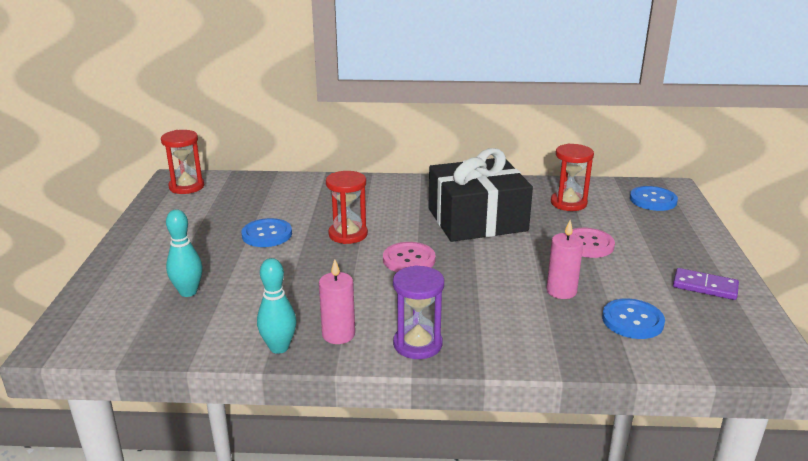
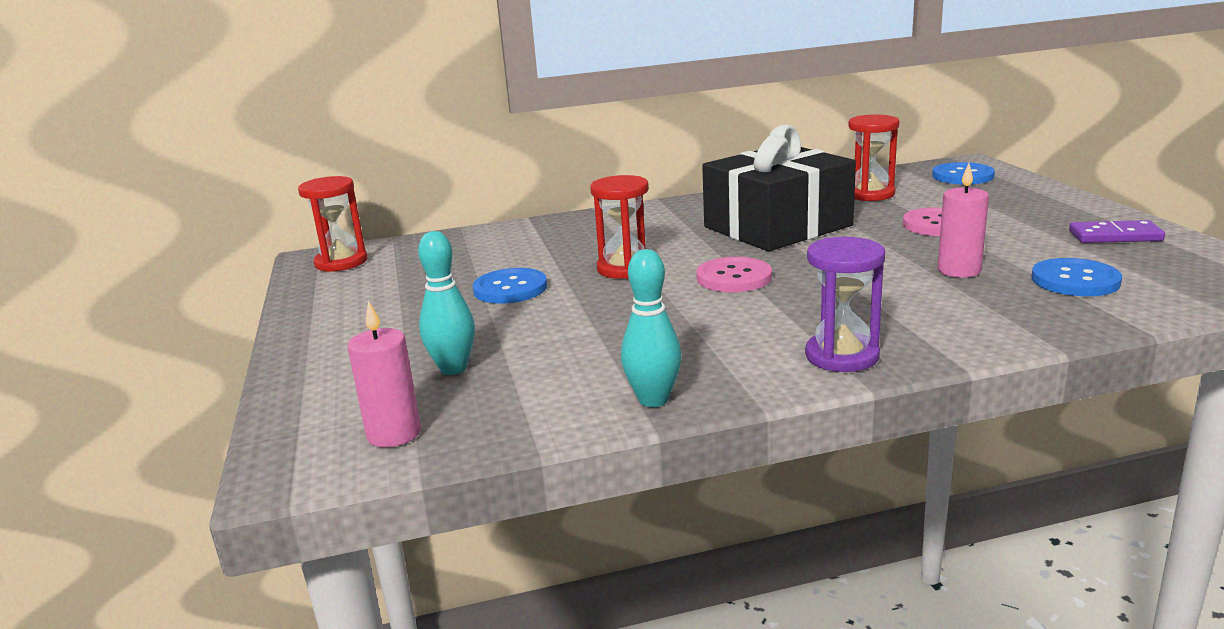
camera: 15 degrees left, 5 degrees down
pink candle [319,259,355,344] -> pink candle moved to [348,300,421,447]

